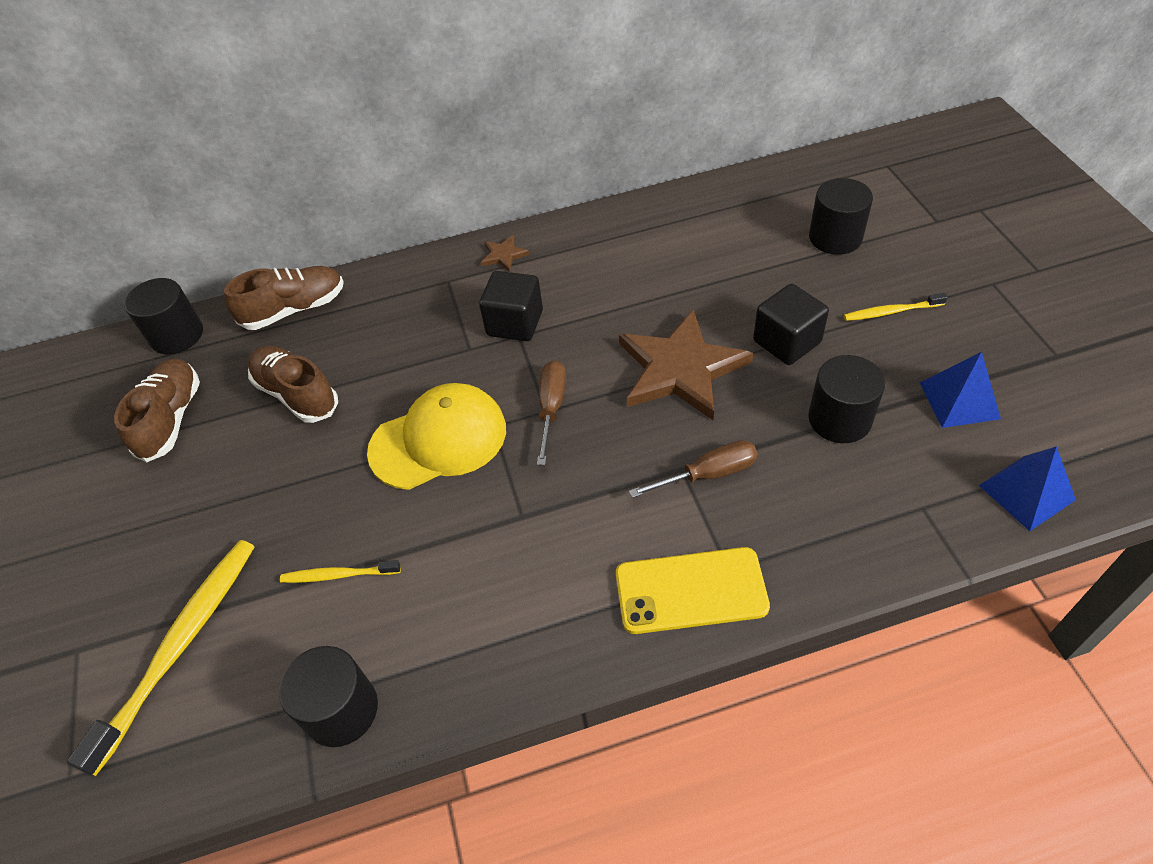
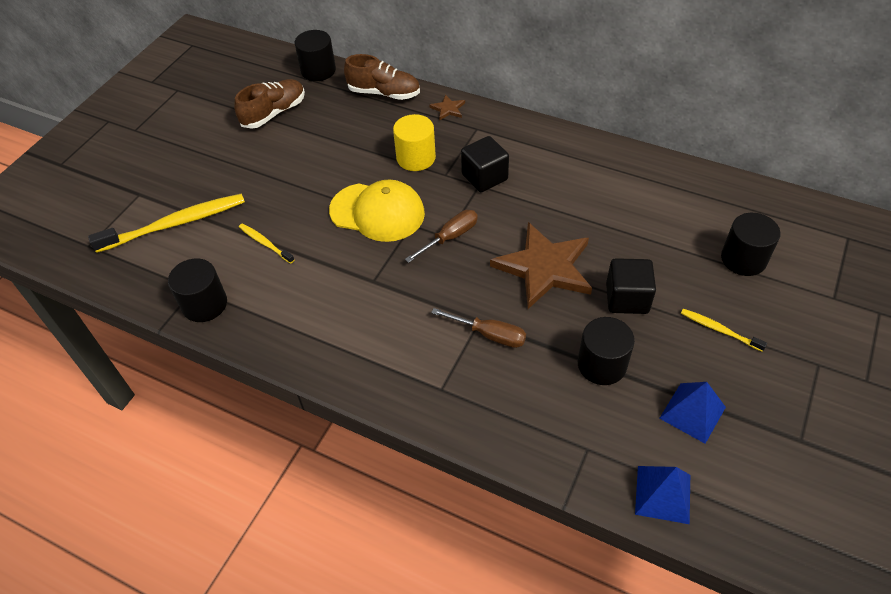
camera: 40 degrees right, 0 degrees up
brown shoe [248,345,338,423] -> none
brown star [481,235,530,272] -> brown star moved to [429,94,465,121]
yellow phone [616,547,770,634] -> none
none -> yellow cylinder [393,114,436,171]

